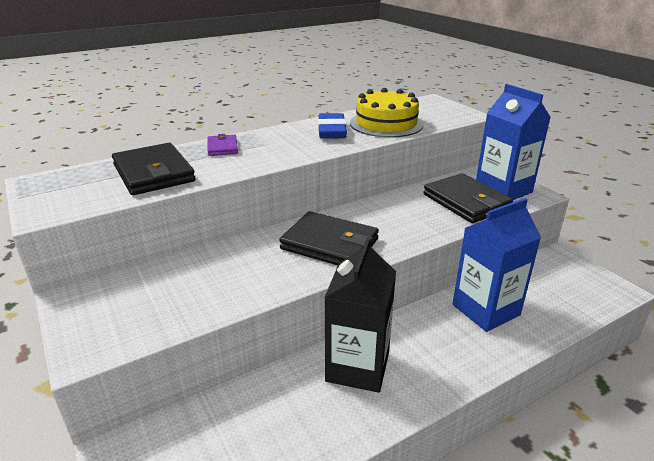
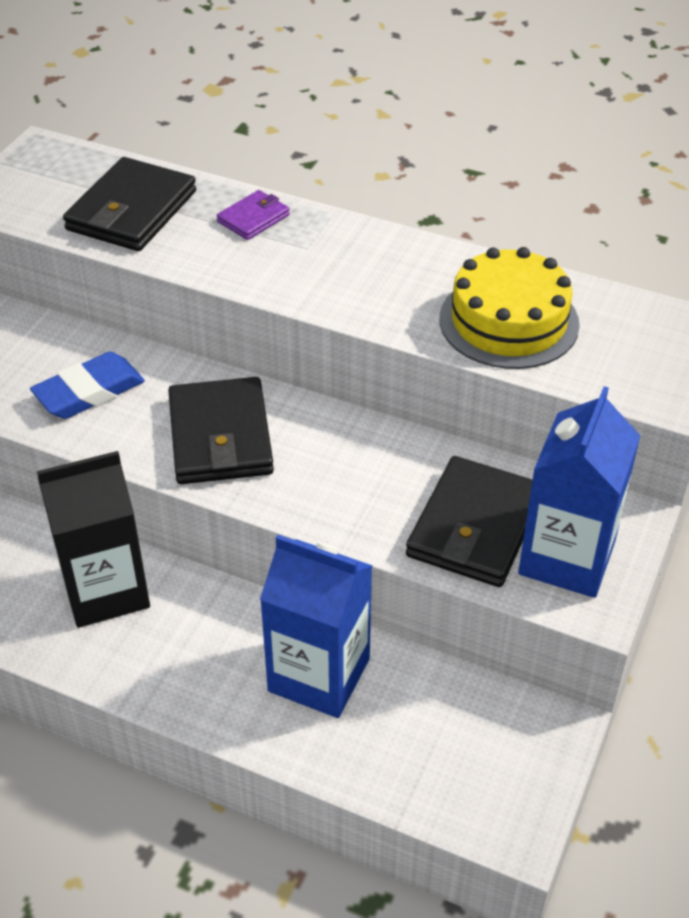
camera: 55 degrees right, 15 degrees up
blue eraser [318,113,347,139] -> blue eraser moved to [30,352,145,419]

